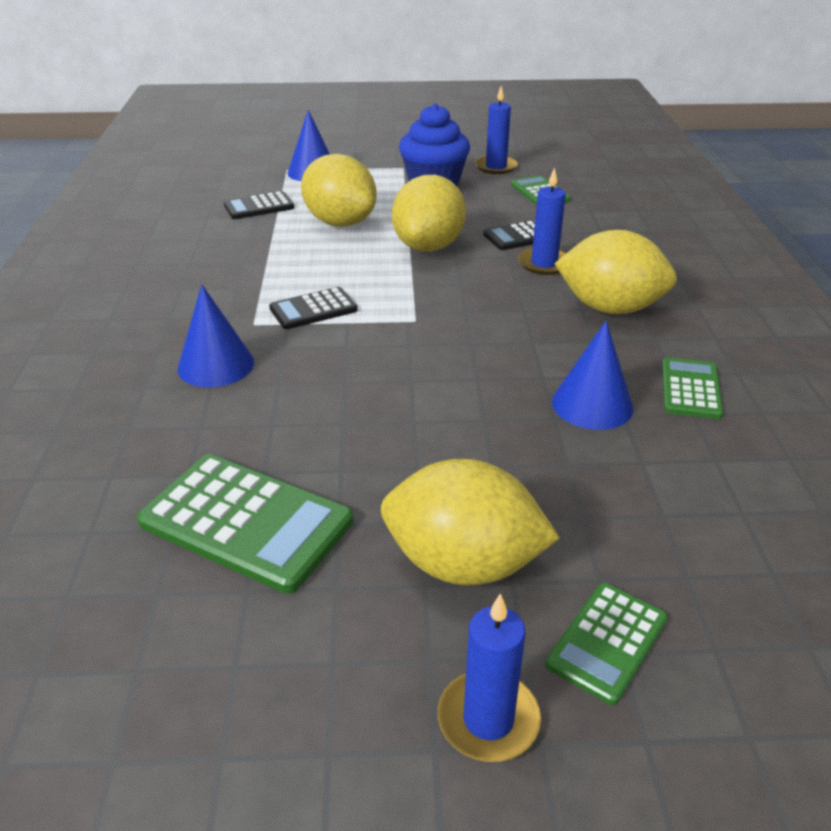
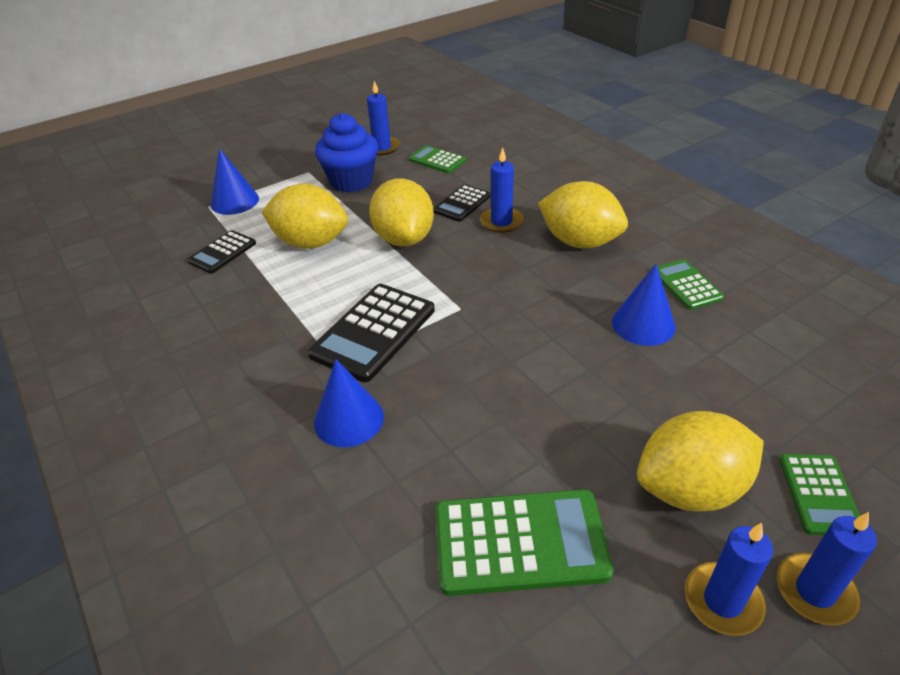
camera: 30 degrees left, 5 degrees up
black calculator [269,287,358,329] -> black calculator [308,284,435,382], size x1.73
yellow lemon [554,230,677,314] -> yellow lemon turned 45 degrees clockwise [538,181,628,249]
none -> blue candle [685,523,773,636]

